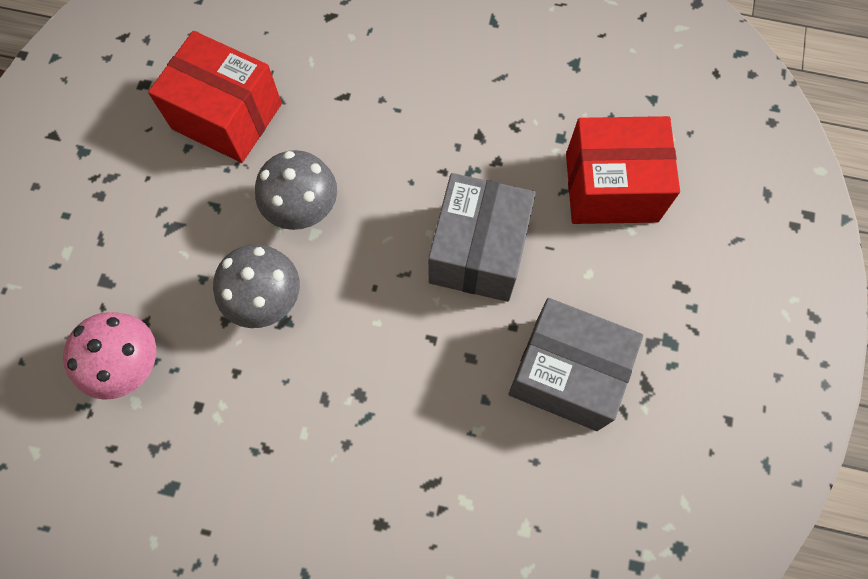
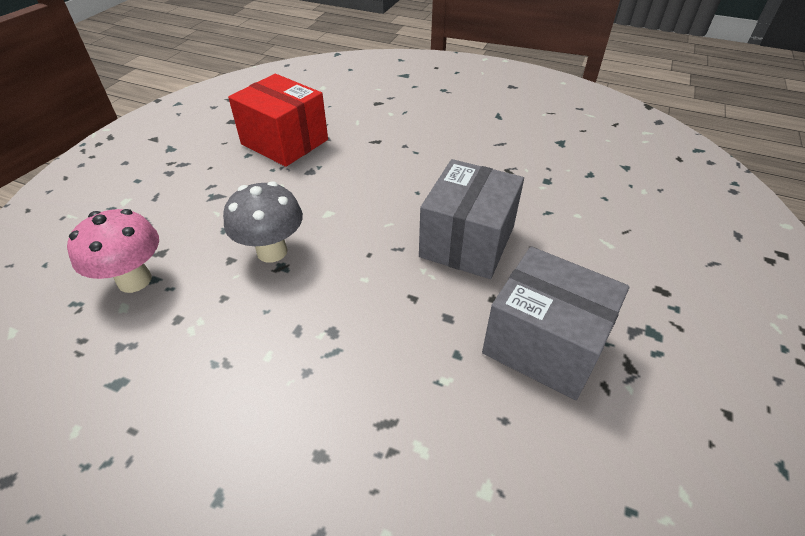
camera: 10 degrees right, 25 degrees down
grey mushroom [255,150,337,230] -> none
red box [566,116,680,224] -> none

